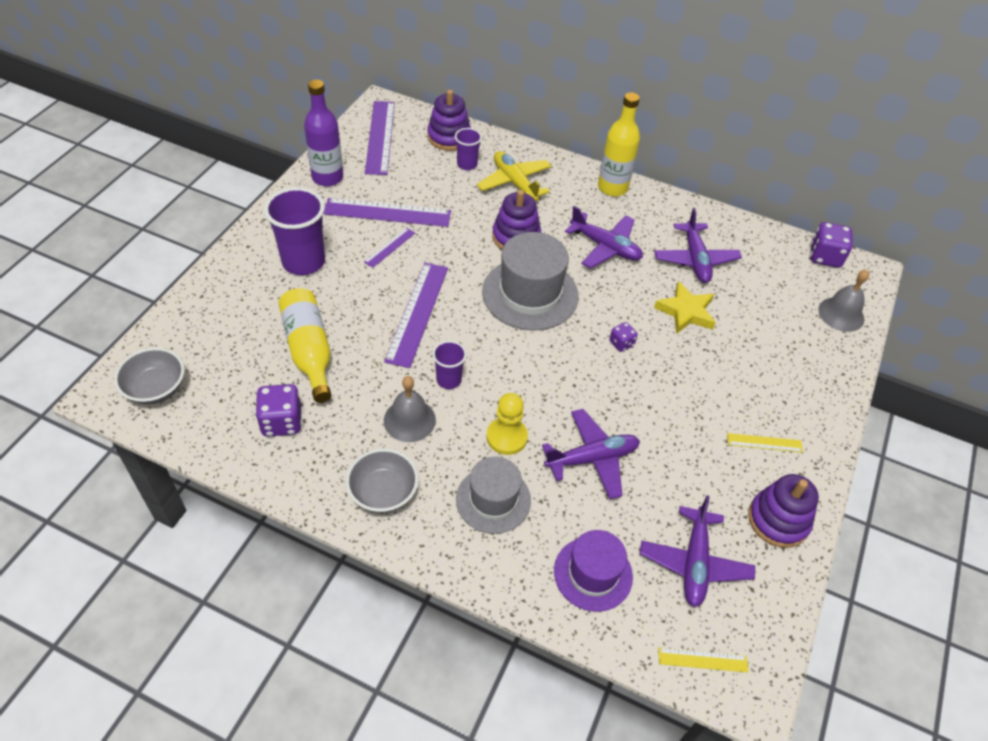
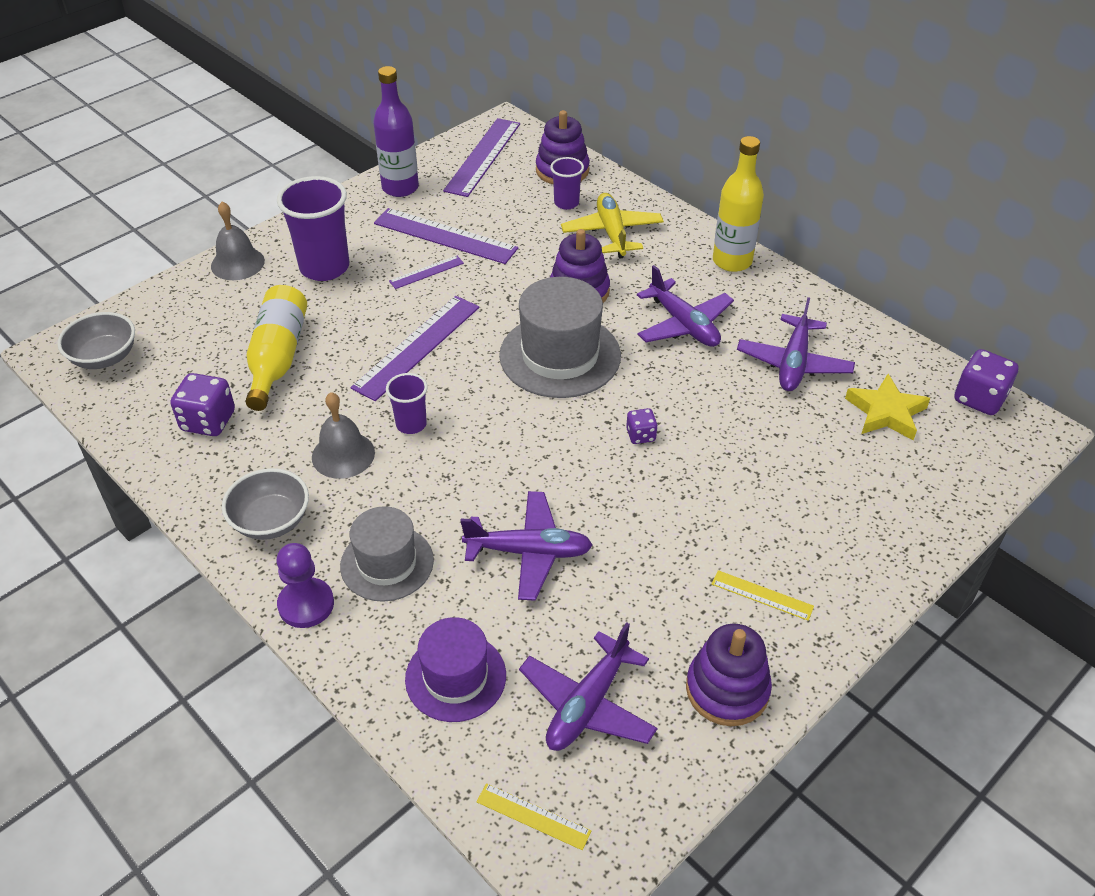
camera: 25 degrees right, 5 degrees down
yellow pawn [486,393,528,455] -> none
yellow star [654,281,716,334] -> yellow star moved to [845,374,930,440]
grey bell [818,270,869,332] -> grey bell moved to [211,201,265,280]
none -> purple pawn [276,543,334,628]

